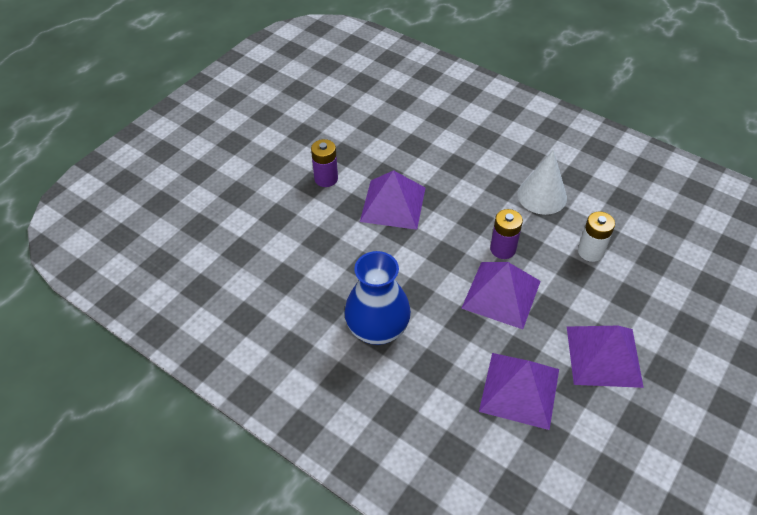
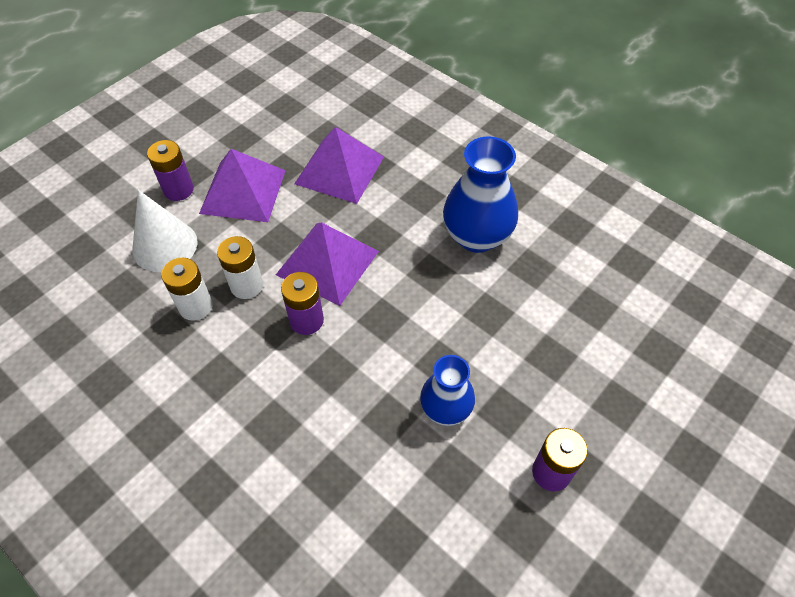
camera: 175 degrees left, 5 degrees up
purple pyramid [360,170,425,230] -> blue vase [420,355,475,426]
white cone [517,150,567,215] -> white cone moved to [132,190,198,272]
none -> purple battery [147,140,194,201]
none -> white battery [217,236,263,299]

